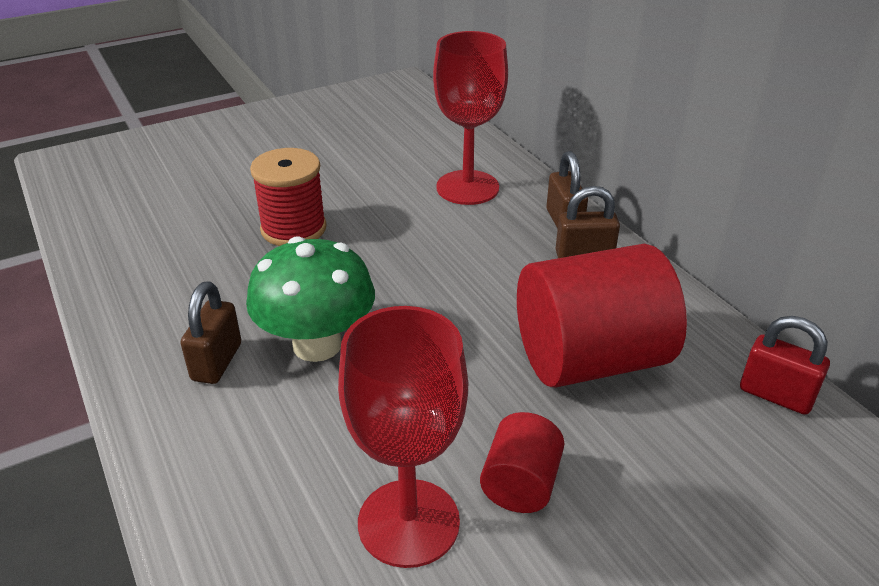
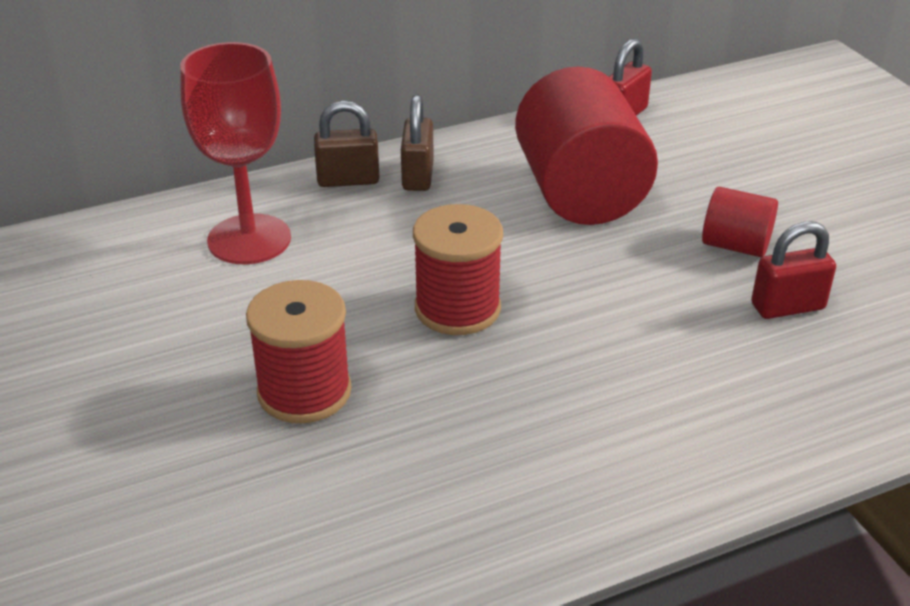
camera: 85 degrees left, 0 degrees up
brown padlock [180,281,241,384] -> none
green mushroom [246,236,375,362] -> none
red goblet [338,306,468,568] -> red padlock [751,221,836,319]
none -> red spool [413,204,503,335]

